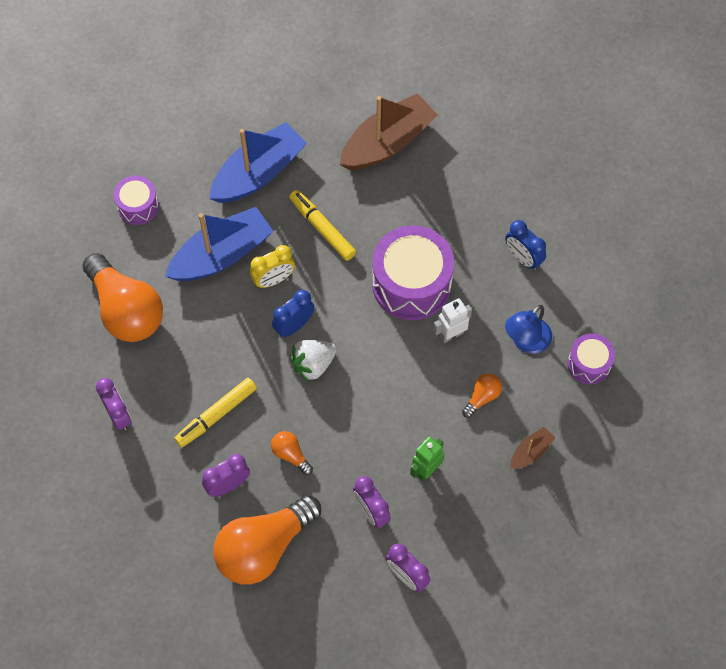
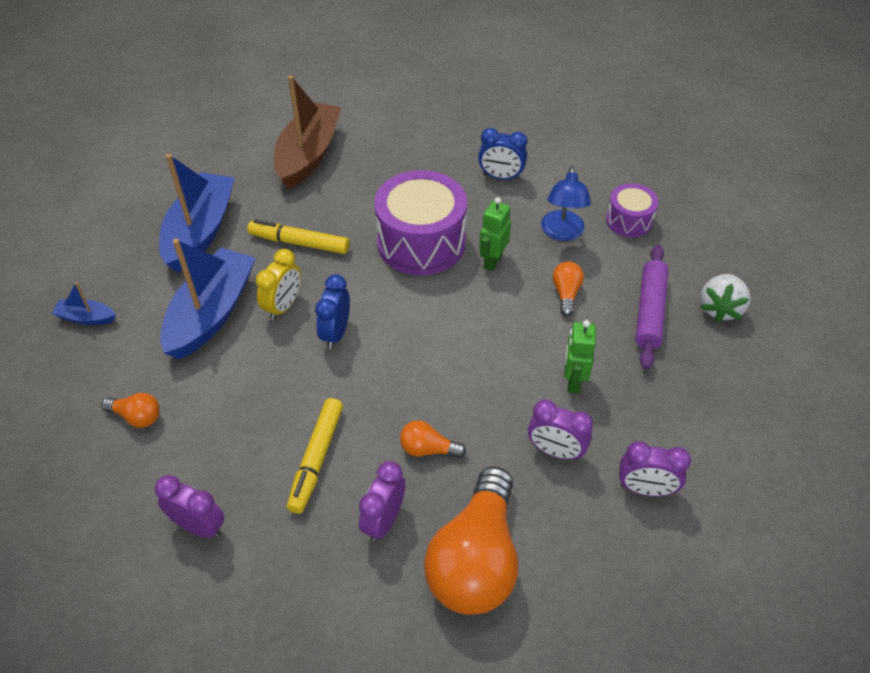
camera: 35 degrees left, 15 degrees down
orange light bulb [82,253,163,342] -> orange light bulb [101,393,160,428], size x0.43
purple drum [114,175,159,225] -> blue boat [51,282,116,325]
white strawberry [290,340,337,382] -> white strawberry moved to [700,274,751,322]
white robot [433,299,472,343] -> green robot [479,197,511,271]
brown boat [511,427,555,469] -> purple rolling pin [635,245,669,369]

